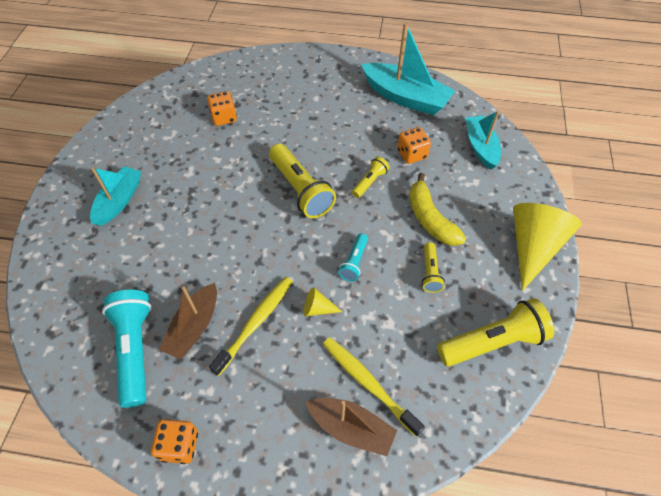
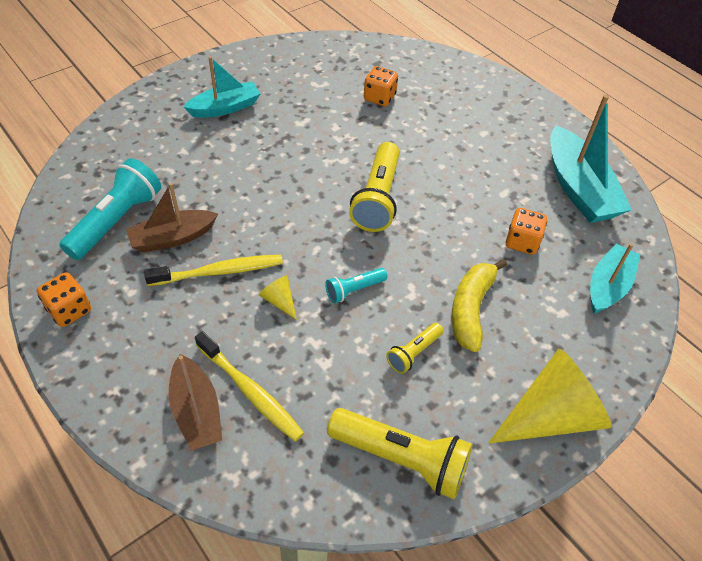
camera: 40 degrees right, 5 degrees down
yellow toothbrush [323,337,425,437] -> yellow toothbrush turned 135 degrees clockwise [195,331,304,442]
yellow flashlight [352,156,390,198] -> none

